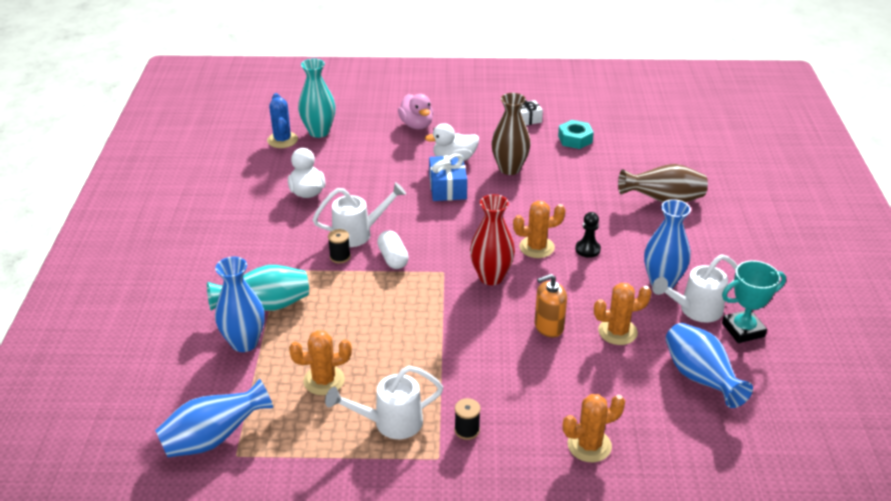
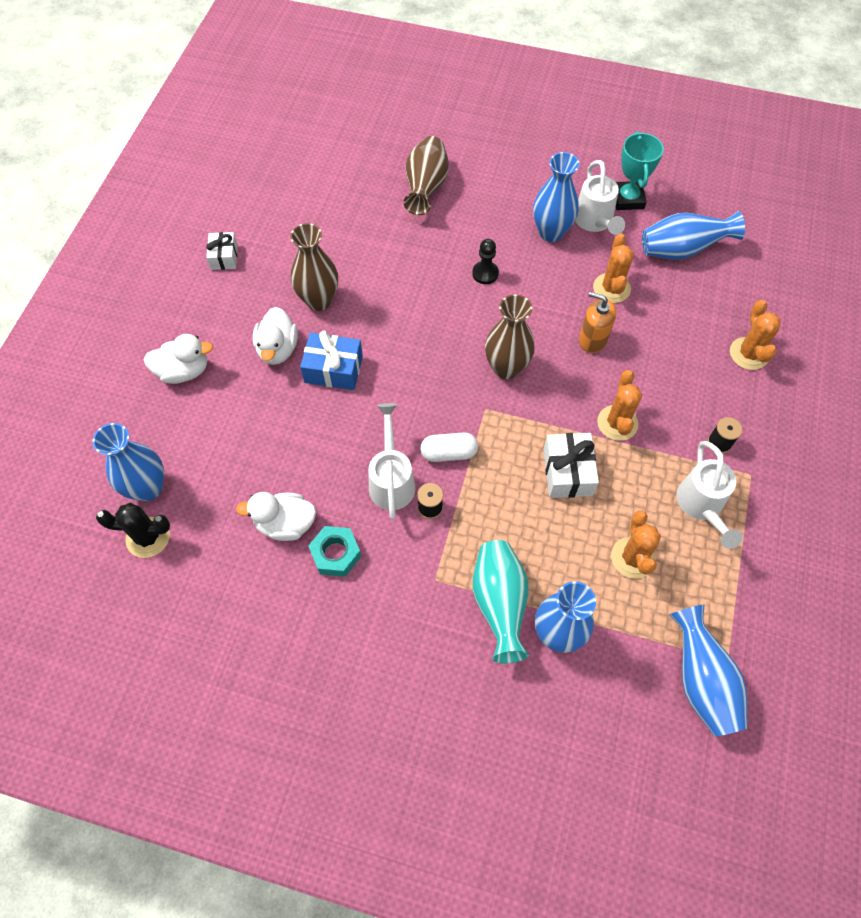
camera: 75 degrees left, 25 degrees up
blue cactus [267,93,298,148] -> black cactus [96,503,170,558]
turquoise vase [298,58,336,138] -> blue vase [92,423,164,501]
pink duck [398,94,433,129] -> white duck [143,334,213,384]
red vase [470,194,515,285] -> brown vase [485,294,535,379]
orange cactus [513,201,565,258] -> orange cactus moved to [597,370,642,441]
orange soap dispenser [534,274,567,337] -> orange soap dispenser turned 120 degrees clockwise [579,292,616,353]
turquoise nut [558,120,594,149] -> turquoise nut moved to [308,526,361,577]
none -> white gift [543,433,599,498]

